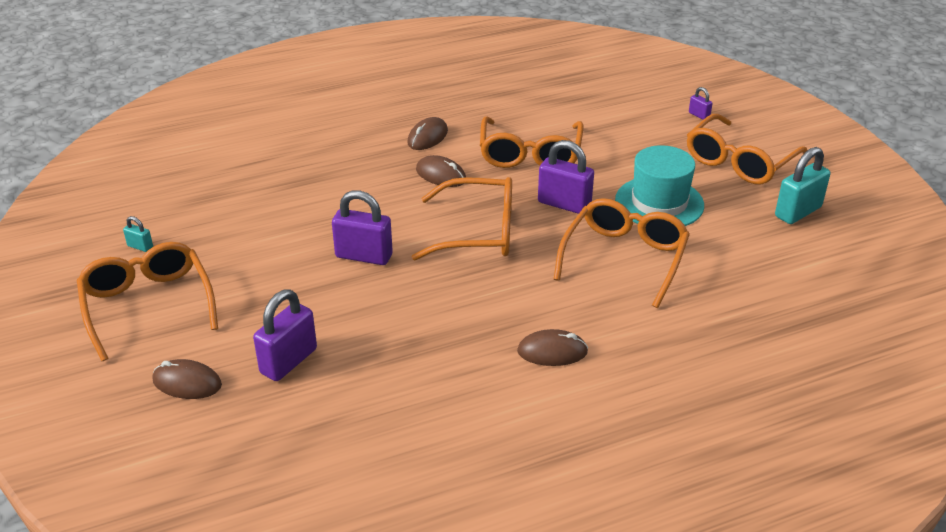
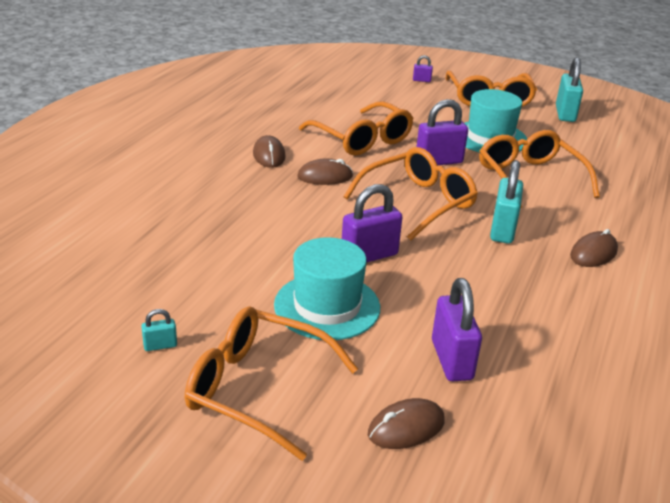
camera: 45 degrees left, 5 degrees down
none -> turquoise hat [274,237,380,340]
none -> turquoise padlock [490,160,523,244]

